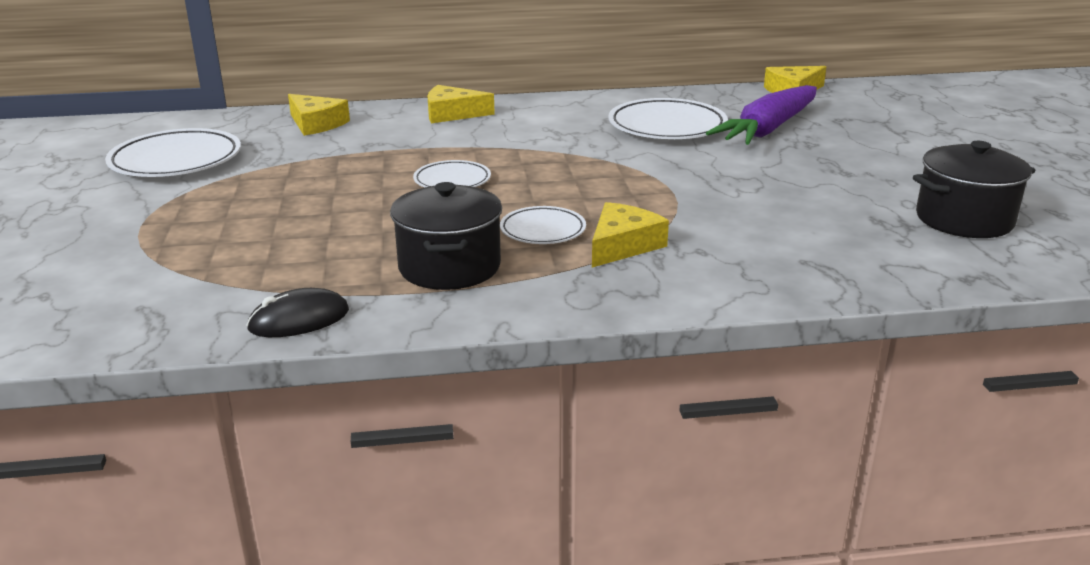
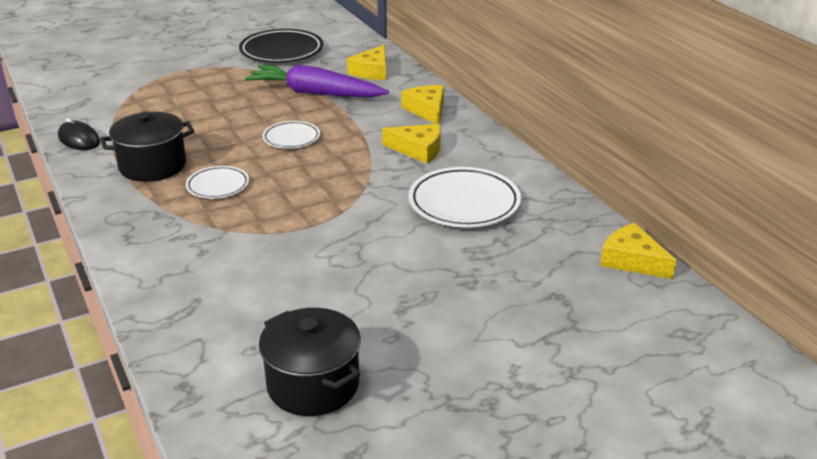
camera: 70 degrees right, 5 degrees up
white plate [105,128,241,177] -> black plate [239,29,323,63]
yellow cheese [592,202,669,267] -> yellow cheese moved to [382,124,441,164]
purple carrot [706,85,817,145] -> purple carrot moved to [244,64,389,97]

